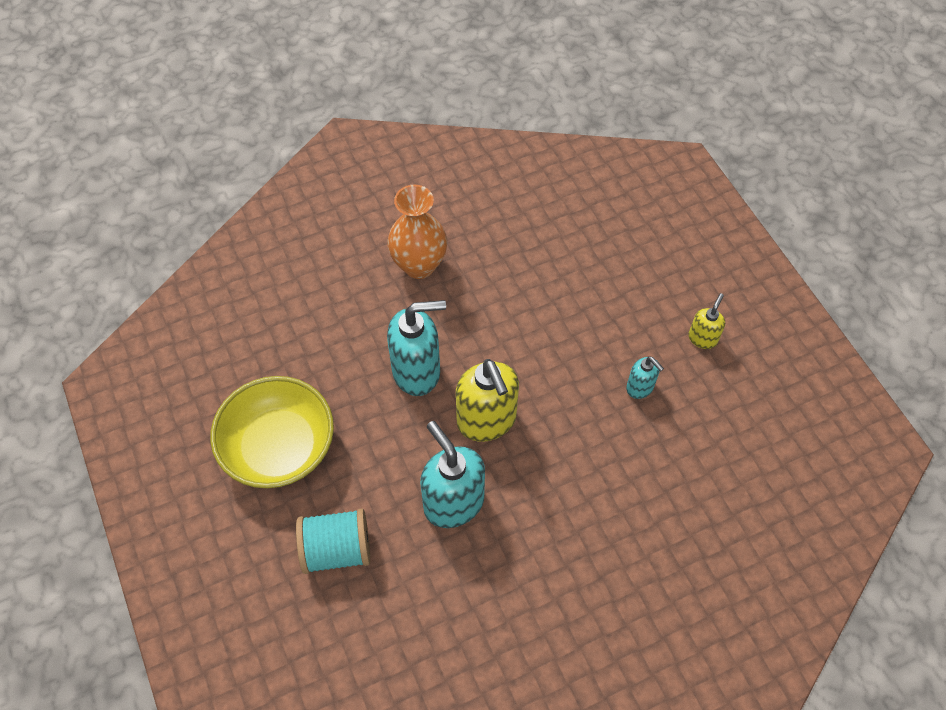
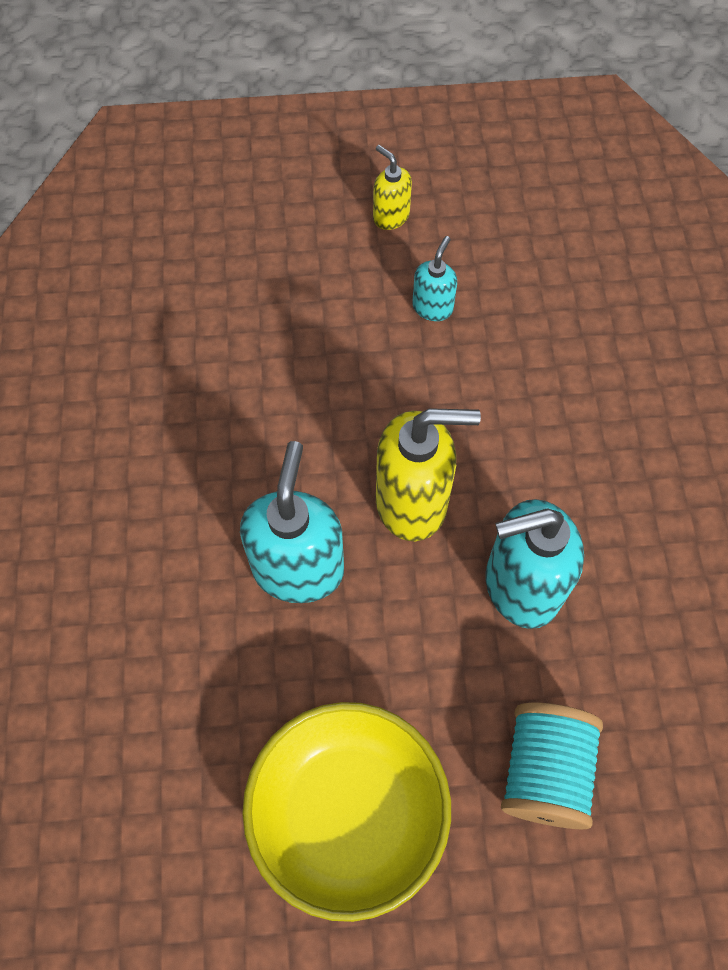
camera: 70 degrees left, 5 degrees up
orange vase [387,185,447,279] -> none
turquoise soap dispenser [626,356,664,399] -> turquoise soap dispenser turned 45 degrees counterclockwise [412,236,457,321]

